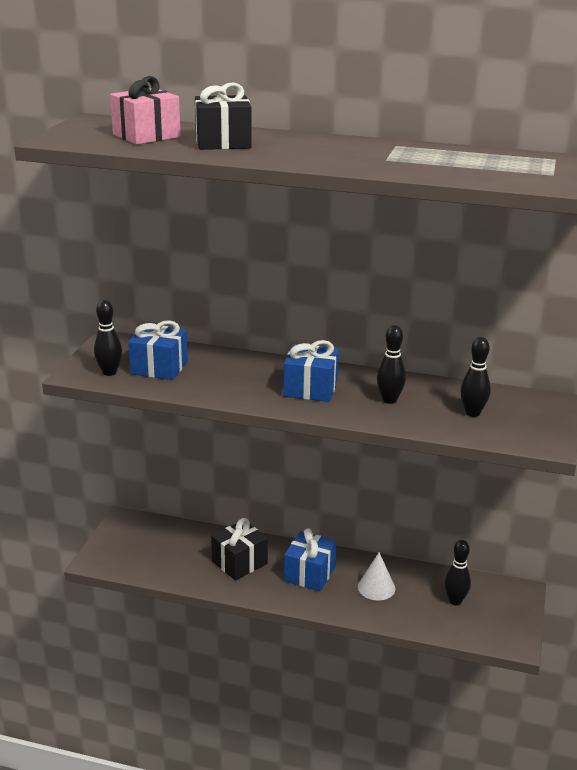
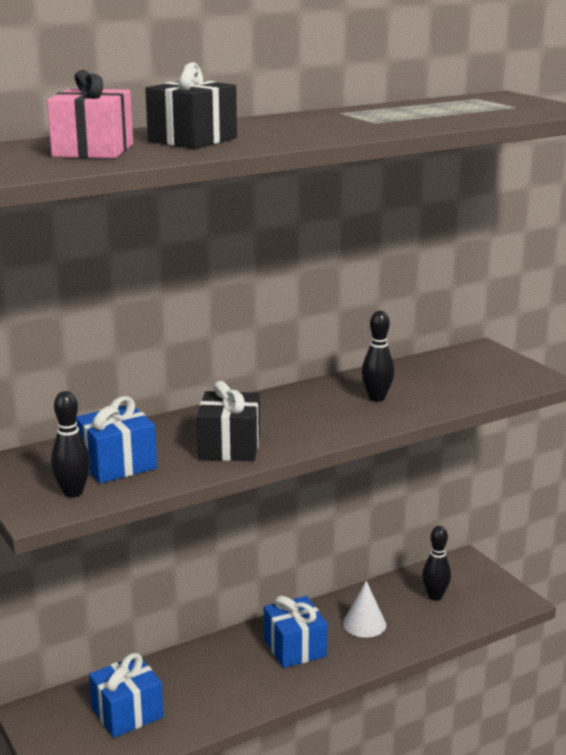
camera: 45 degrees left, 5 degrees down
black gift [211,518,268,580] -> black gift moved to [197,381,260,461]
blue gift [283,340,339,402] -> blue gift moved to [89,653,164,738]
black bowling pin [460,337,491,417] -> none

